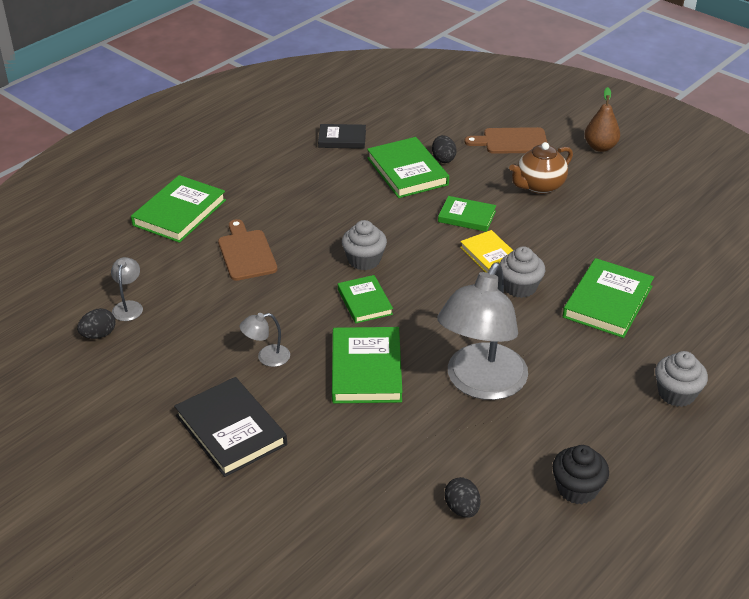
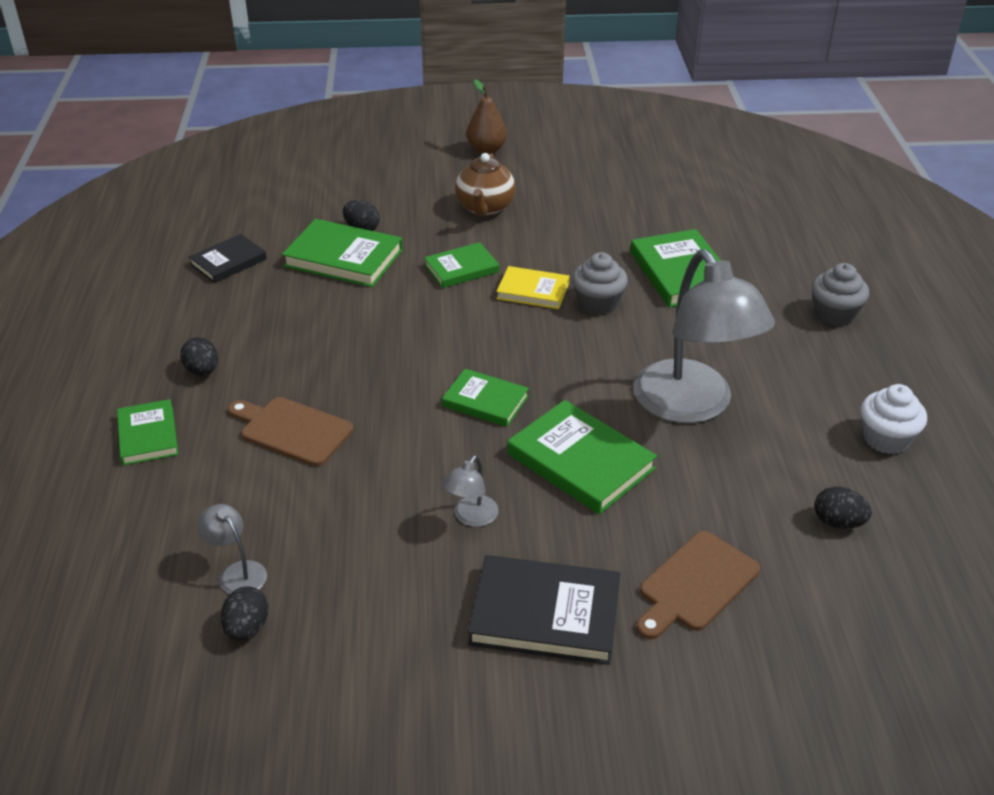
camera: 45 degrees left, 0 degrees up
green book [131,175,226,243] -> green book [117,399,178,465], size x0.63
grey cupcake [342,220,387,270] -> none
brown cutting board [464,127,547,154] -> brown cutting board moved to [636,531,760,639]
black cupcake [552,445,609,504] -> white cupcake [861,384,927,454]
none -> black egg [180,337,218,376]

